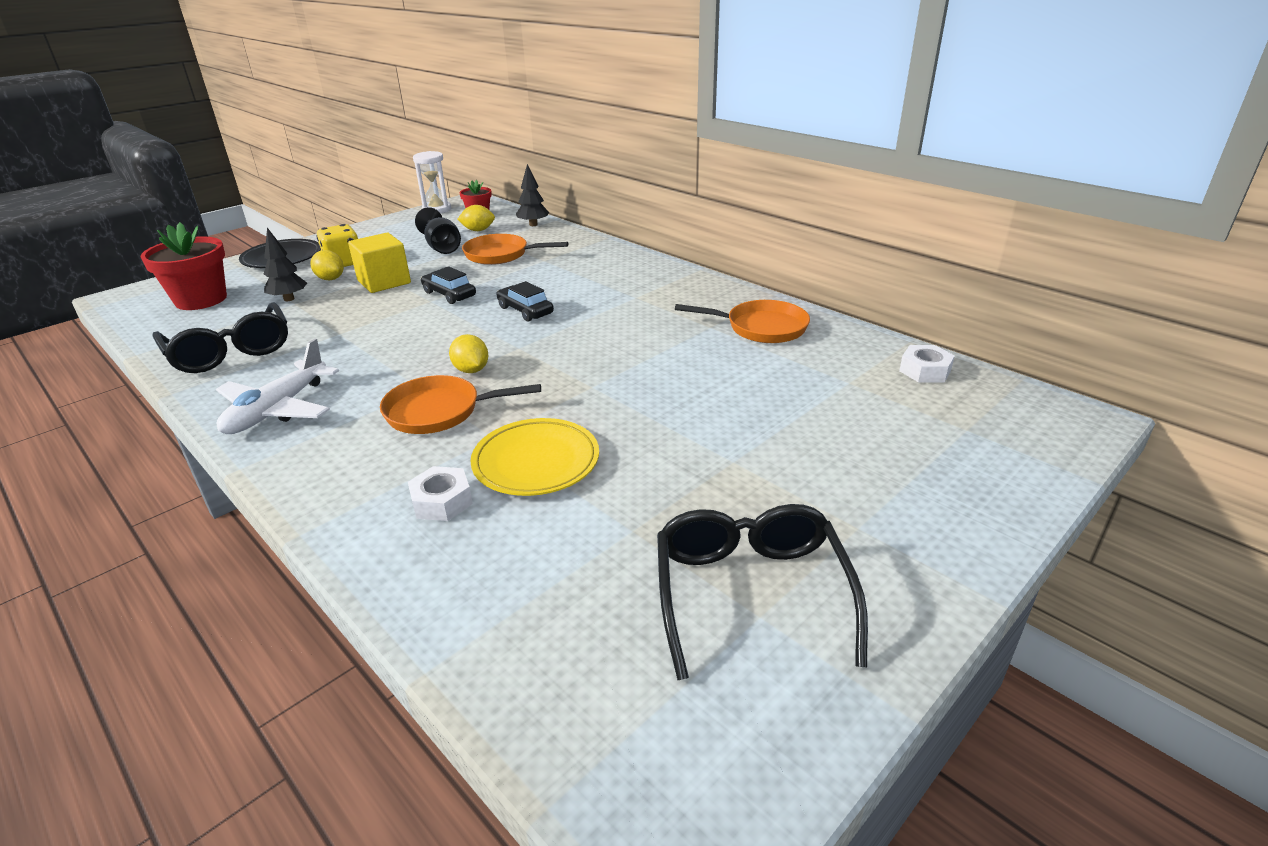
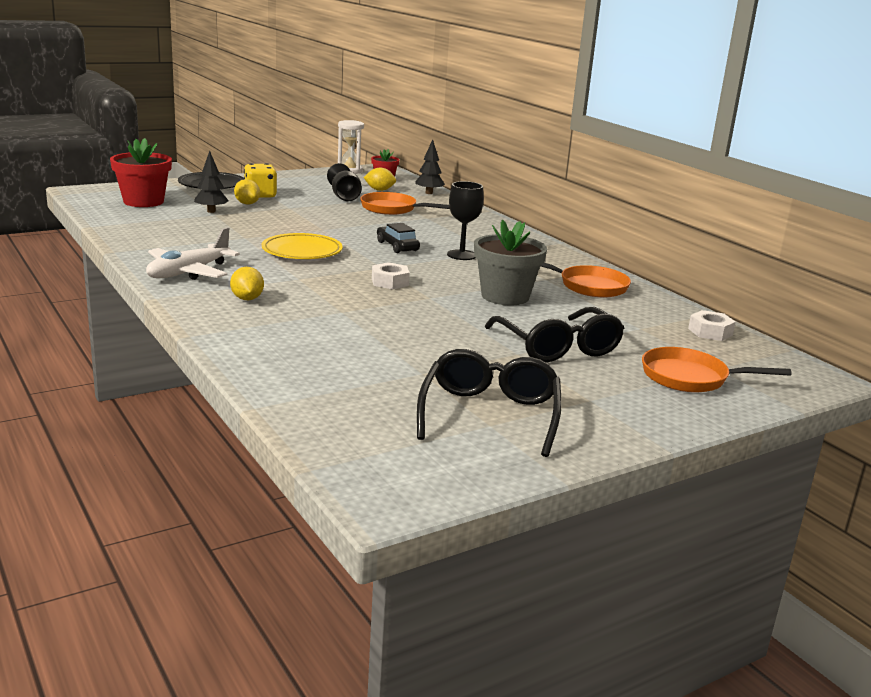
camera: 10 degrees right, 10 degrees down
black glasses [152,302,288,373] -> black glasses moved to [485,307,624,362]
yellow cube [348,233,411,293] -> none
orange pan [380,375,541,434] -> orange pan moved to [642,347,791,392]
white nut [408,466,473,521] -> white nut moved to [372,262,410,289]
black car [421,266,476,304] -> none
yellow lemon [449,334,488,373] -> yellow lemon moved to [230,267,264,300]
yellow plate [470,418,599,496] -> yellow plate moved to [262,233,343,259]
none -> black goblet [447,181,484,260]
none -> grey flower pot [474,220,547,305]

